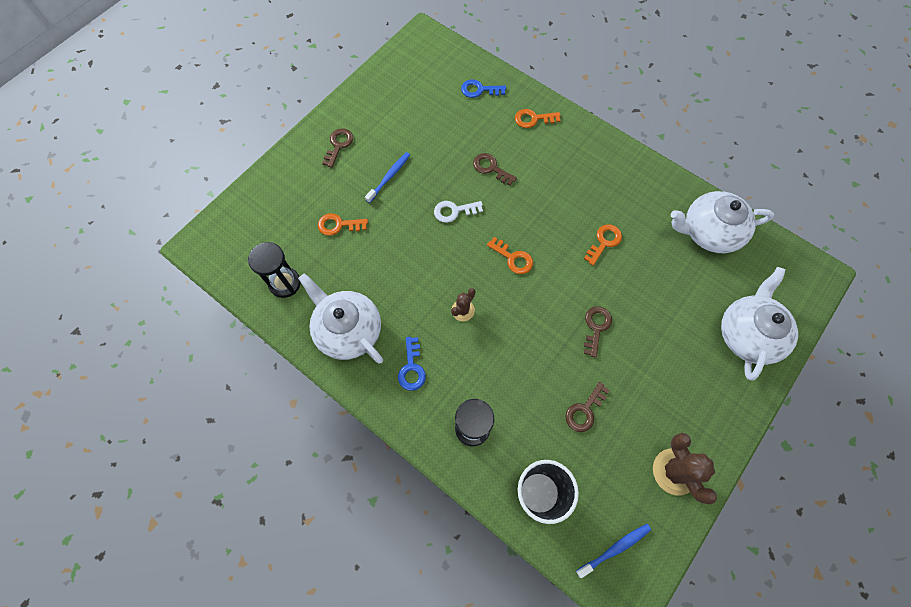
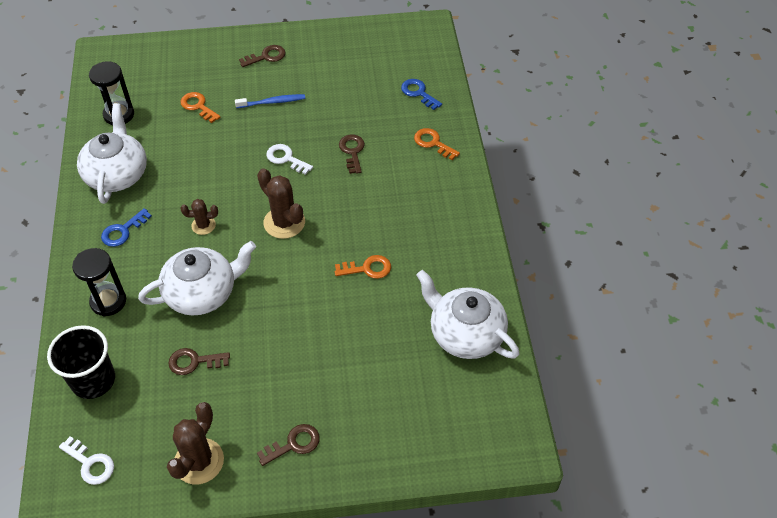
camera: 45 degrees right, 15 degrees down
orange key [487,237,533,274] -> brown cactus [257,168,305,239]
blue toothbrush [576,524,651,578] -> white key [59,436,114,485]
brown key [584,306,612,358] -> brown key moved to [257,424,320,466]
white teapot [721,267,798,381] -> white teapot moved to [138,241,256,315]

